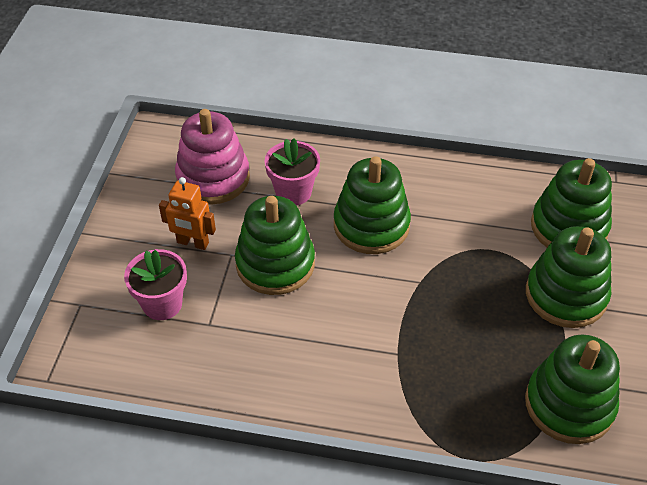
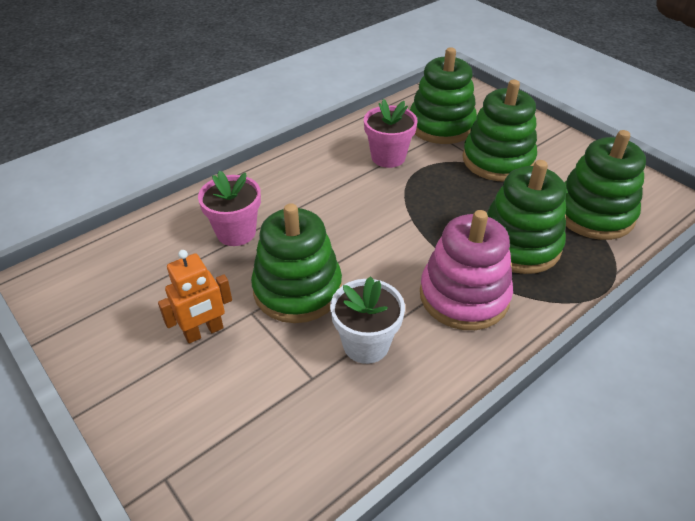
camera: 50 degrees left, 5 degrees down
pink flower pot [124,249,187,320] -> pink flower pot moved to [364,99,418,168]
pink stacking toy [175,109,250,205] -> pink stacking toy moved to [420,210,513,330]
green stacking toy [334,156,411,254] -> green stacking toy moved to [487,160,566,274]
none -> white flower pot [330,276,405,364]

